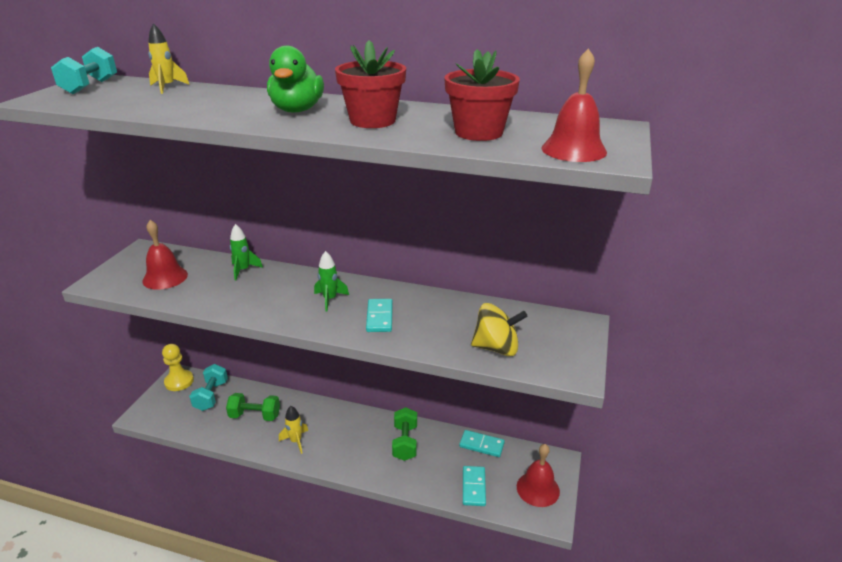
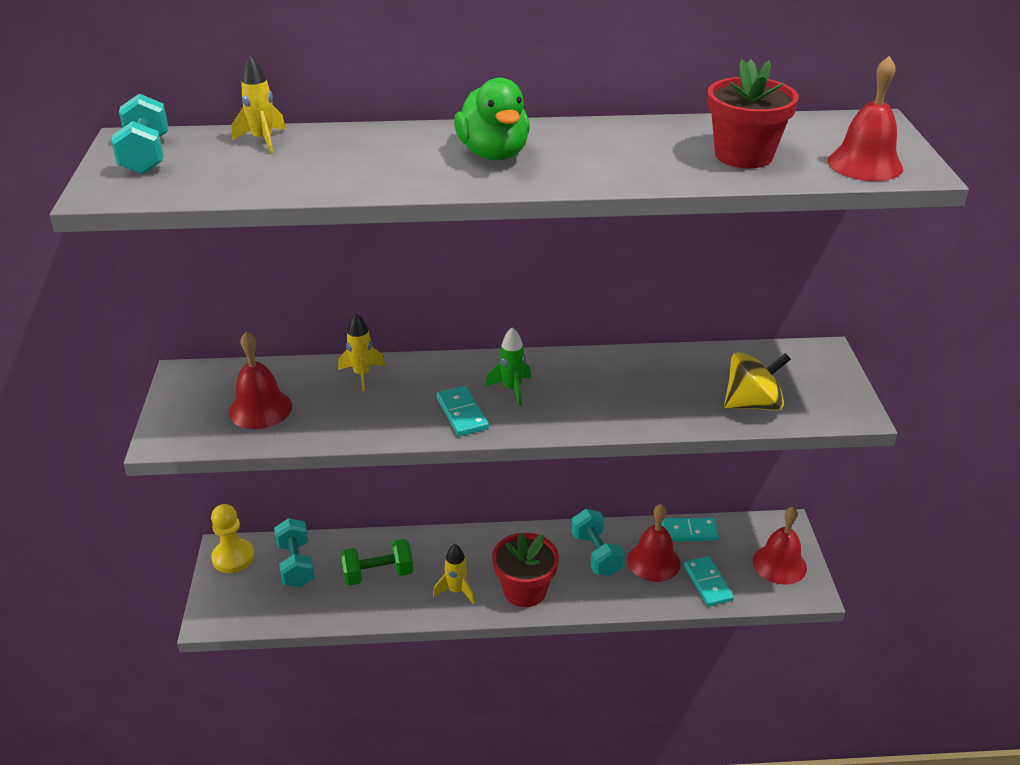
camera: 20 degrees left, 5 degrees up
green rocket [230,224,263,280] -> yellow rocket [338,313,386,391]
red flower pot [335,40,406,128] -> red flower pot moved to [492,533,559,607]
turquoise domino [366,299,393,332] -> turquoise domino moved to [437,386,489,436]
green dumbbell [392,407,417,461] -> turquoise dumbbell [571,509,625,576]
none -> red bell [627,504,681,582]

